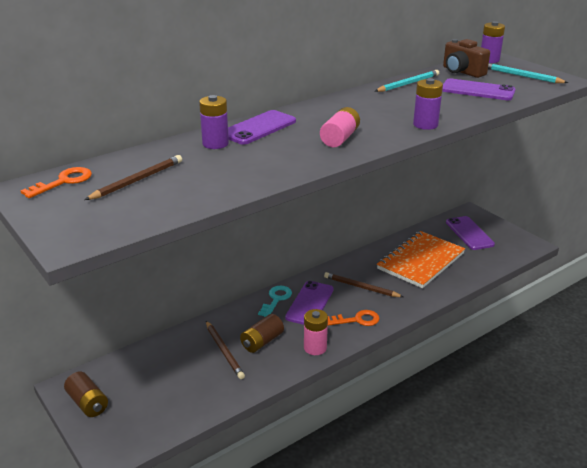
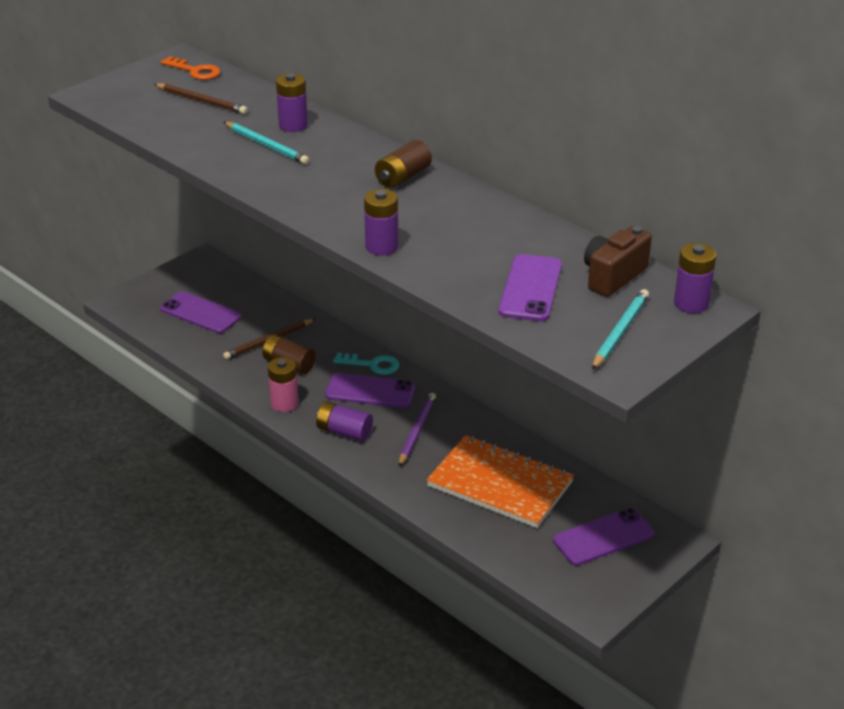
camera: 80 degrees right, 5 degrees up
brown battery [64,372,108,417] -> brown battery moved to [375,140,432,188]
purple phone [228,110,296,145] -> purple phone moved to [160,291,241,333]
pink battery [320,107,360,147] -> none
brown pencil [324,272,403,297] -> purple pencil [399,393,436,467]
orange key [328,310,380,326] -> purple battery [316,401,373,441]
turquoise pencil [375,70,439,92] -> turquoise pencil moved to [224,122,309,164]

